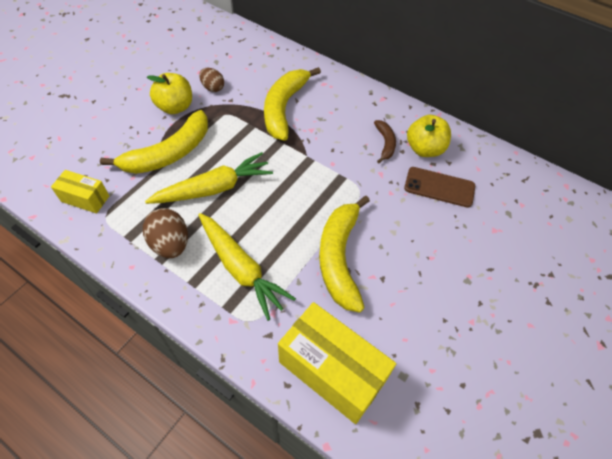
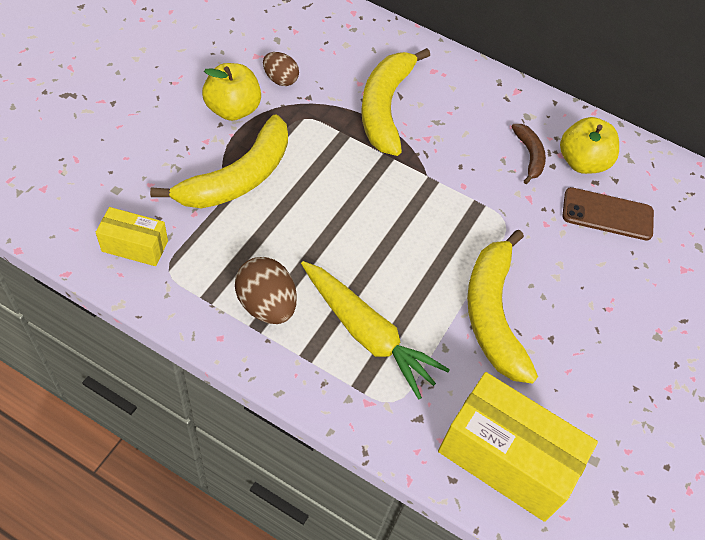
camera: 10 degrees left, 0 degrees up
yellow carrot [145,152,273,204] -> none

